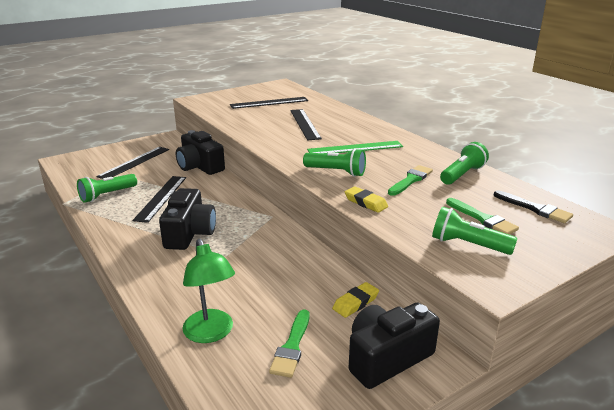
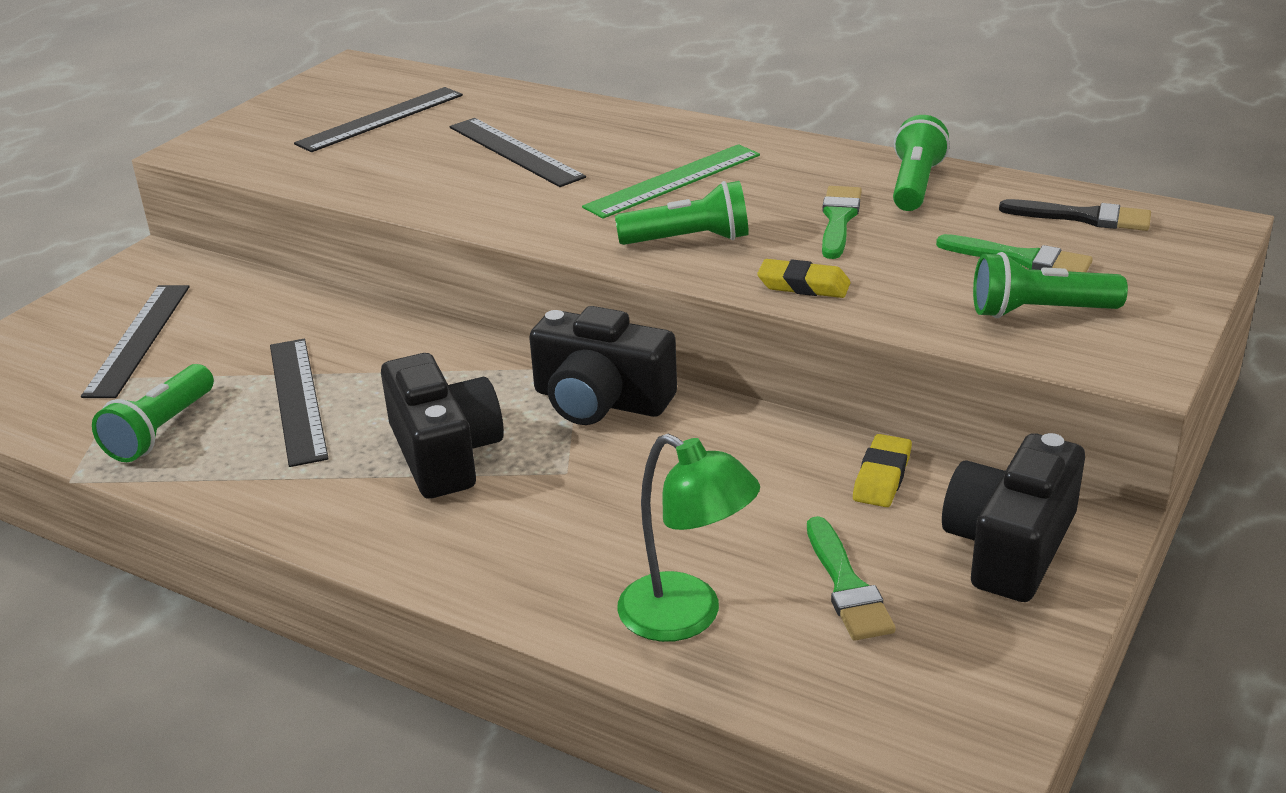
camera: 25 degrees left, 5 degrees up
black camera [176,130,225,175] -> black camera moved to [529,306,677,425]

